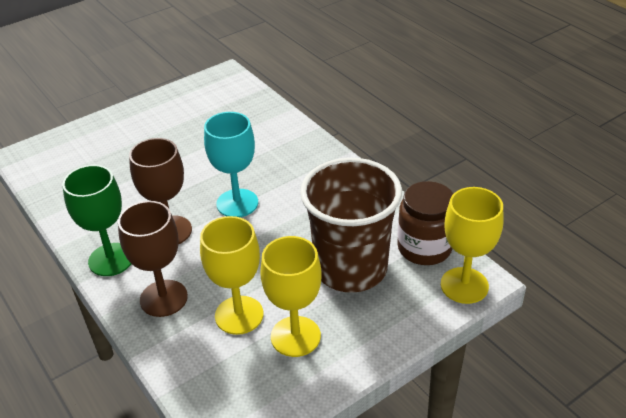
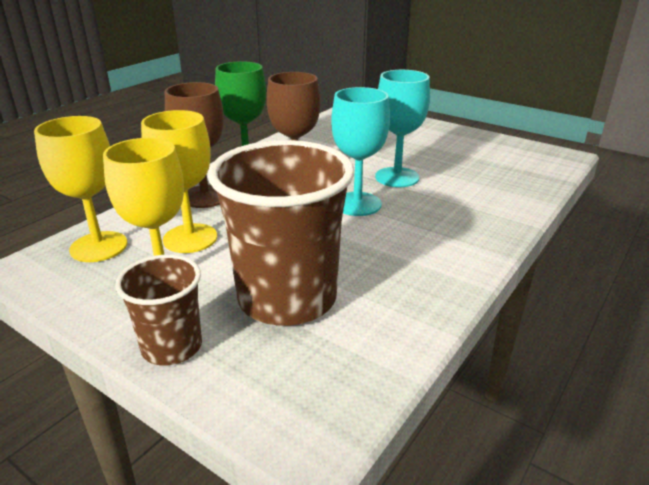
camera: 70 degrees right, 10 degrees down
brown jar [397,181,453,265] -> none
yellow goblet [441,187,503,304] -> yellow goblet moved to [34,116,128,262]
none -> brown cup [115,255,202,366]
none -> turquoise goblet [375,70,430,187]

